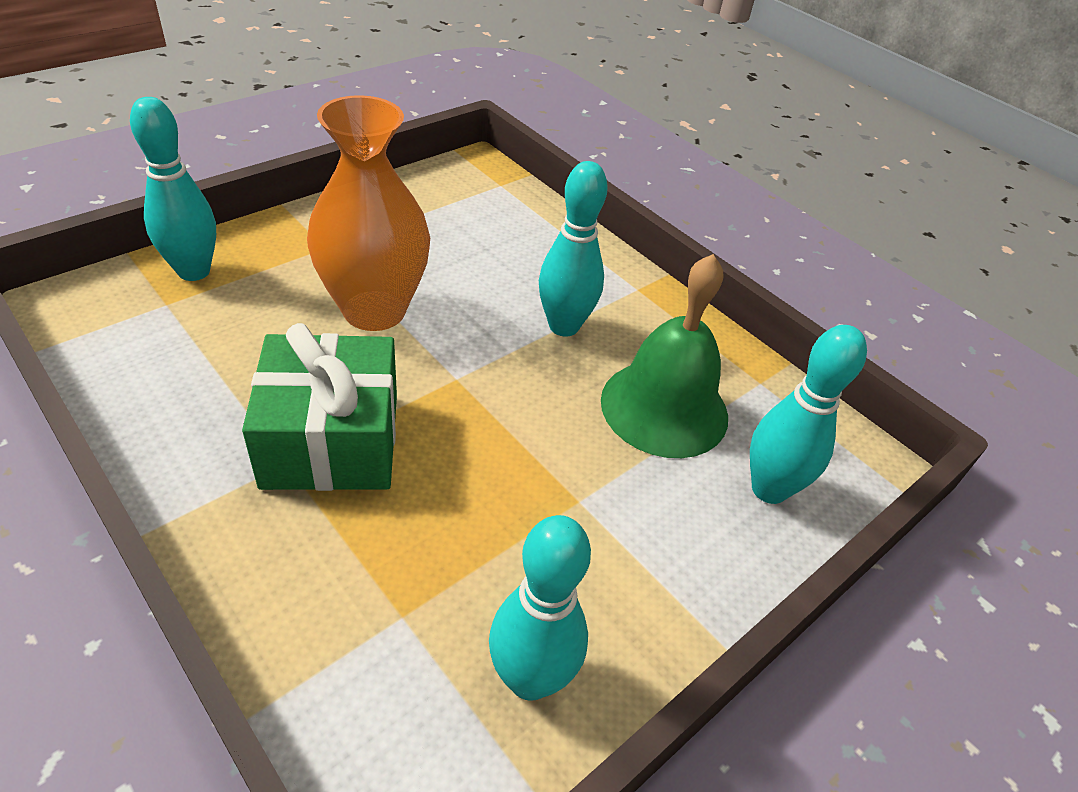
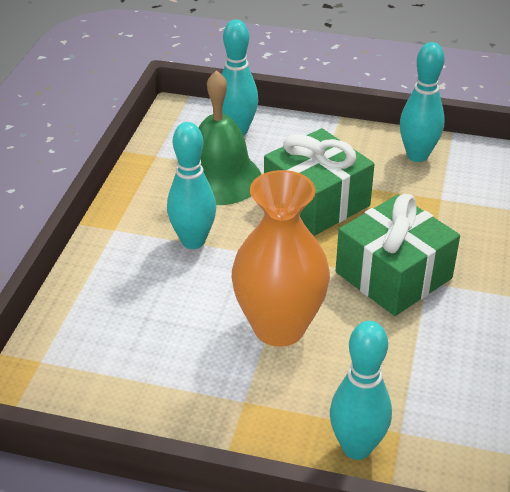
camera: 120 degrees left, 5 degrees down
none -> green gift [264,128,374,236]

